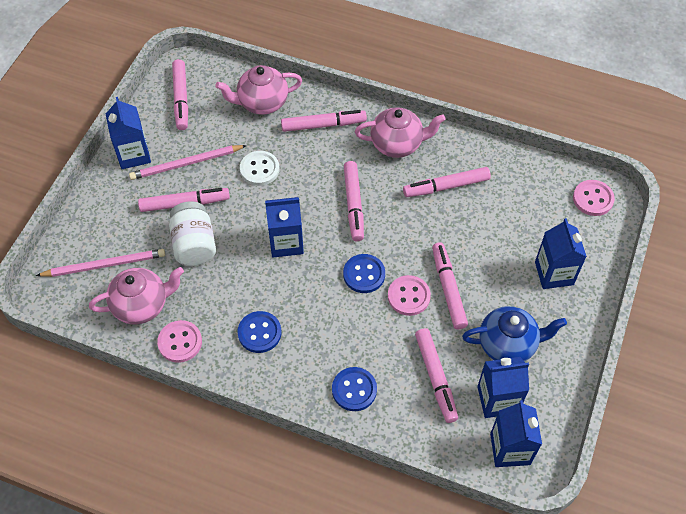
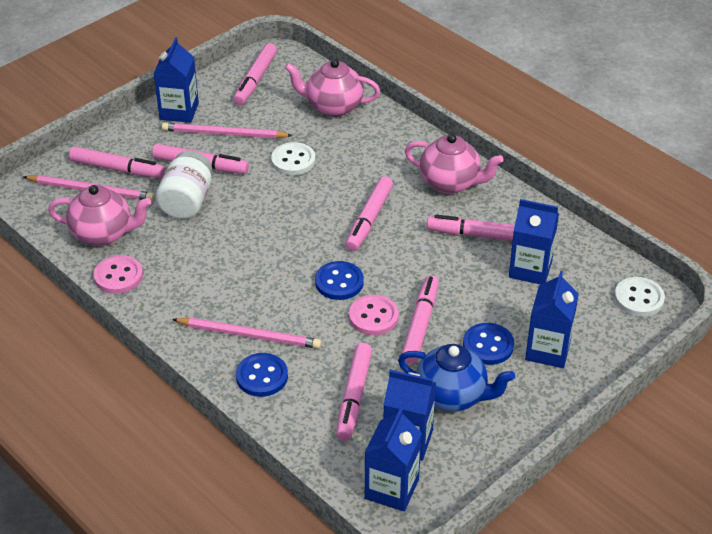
camera: 25 degrees right, 15 degrees down
blue button [237,311,282,353] -> blue button moved to [463,323,514,365]
blue carton [265,197,304,258] -> blue carton moved to [509,199,559,285]
pink marker [281,110,367,132] -> pink marker moved to [69,147,165,178]
pink button [573,180,615,216] -> white button [614,277,665,317]
none -> pink pencil [172,318,321,349]

